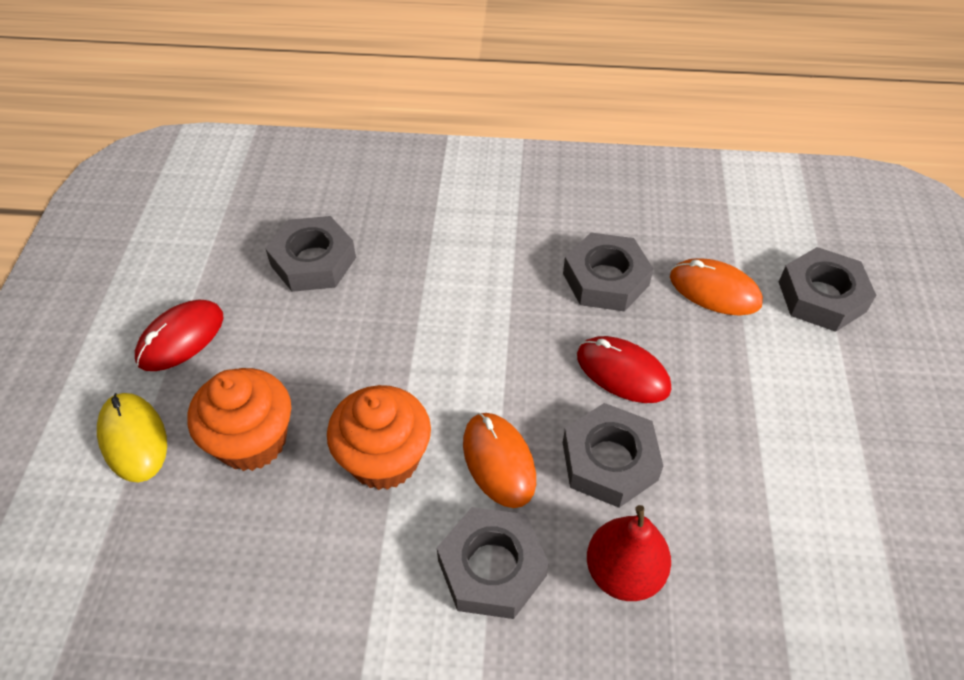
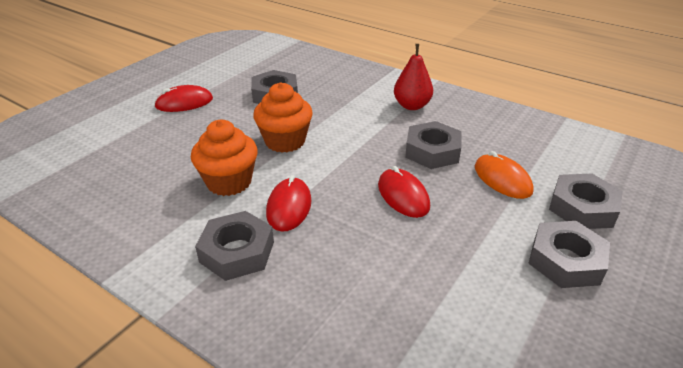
camera: 30 degrees right, 15 degrees down
yellow mouse [97,393,167,482] -> none
orange cupcake [188,368,291,471] -> orange cupcake moved to [253,82,313,153]
orange mouse [463,413,536,508] -> red mouse [266,175,311,232]
grey nut [563,403,663,508] -> grey nut moved to [528,221,610,288]
red pear [587,505,671,601] -> red pear moved to [394,44,433,110]

